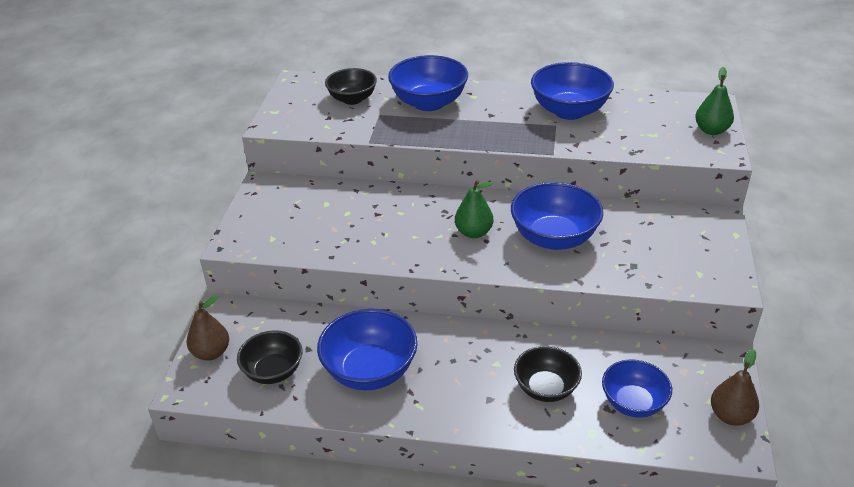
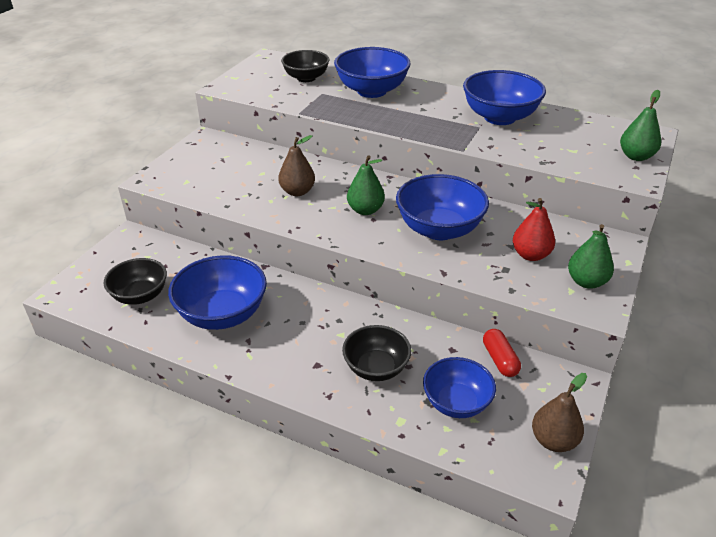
camera: 15 degrees right, 0 degrees up
brown pear [186,295,229,361] -> brown pear moved to [278,135,315,196]
none -> red capsule [483,329,521,377]
none -> red pear [513,198,555,261]
none -> green pear [568,224,614,289]

